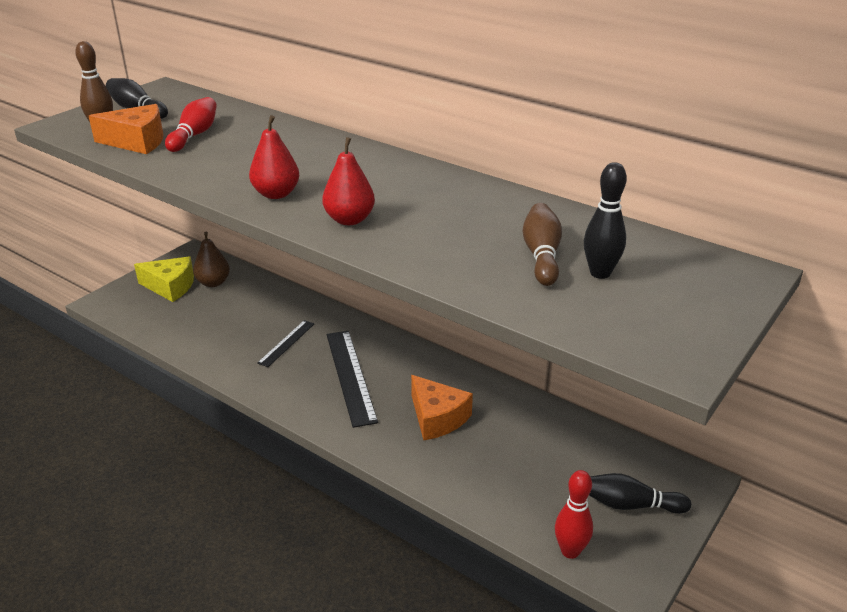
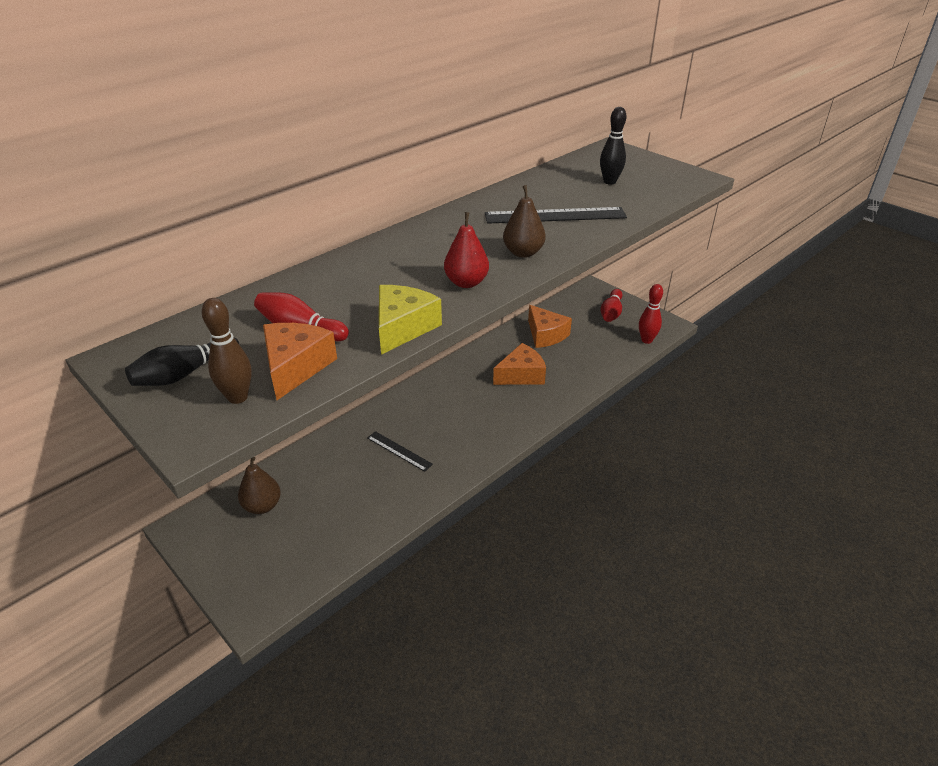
camera: 80 degrees left, 5 degrees up
yellow cheese [134,256,194,302] -> yellow cheese moved to [379,285,442,355]
red pear [322,137,375,225] -> brown pear [503,185,546,258]
black ruler [327,331,378,428] -> black ruler moved to [485,207,627,224]
brown bowling pin [523,203,562,286] -> none
black bowling pin [589,473,691,514] -> red bowling pin [601,289,622,322]
none -> orange cheese [528,305,572,348]

